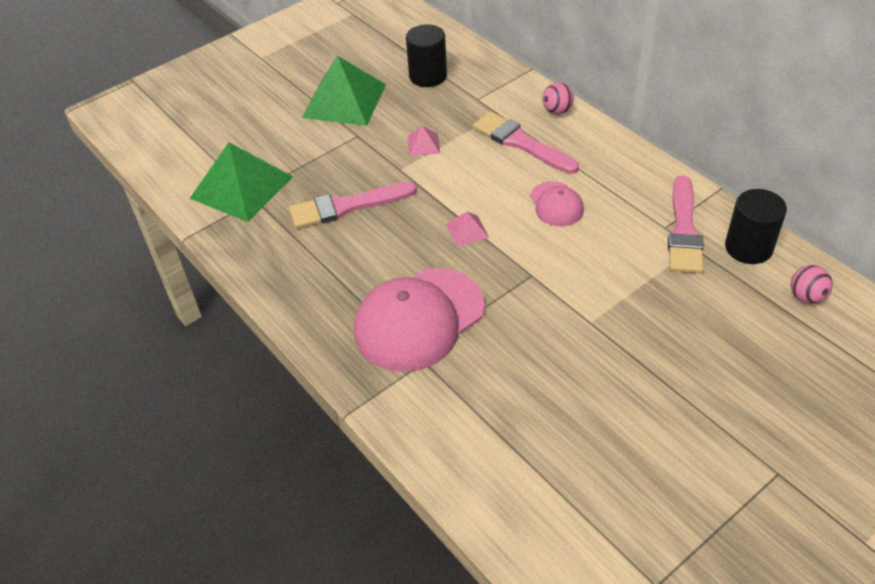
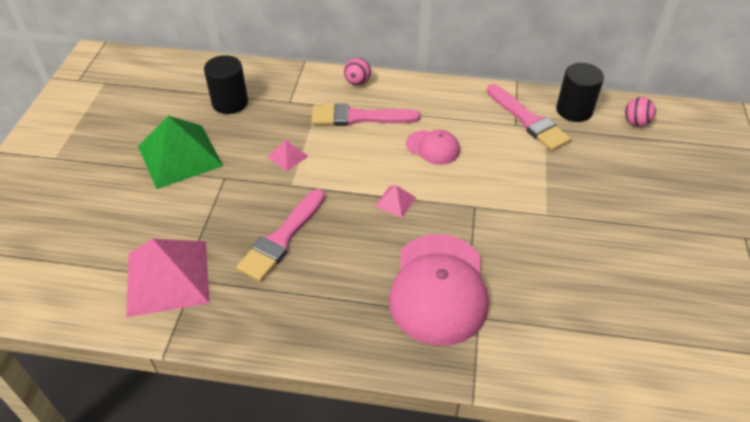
camera: 45 degrees left, 0 degrees up
green pyramid [189,142,293,222] -> pink pyramid [126,239,209,317]

